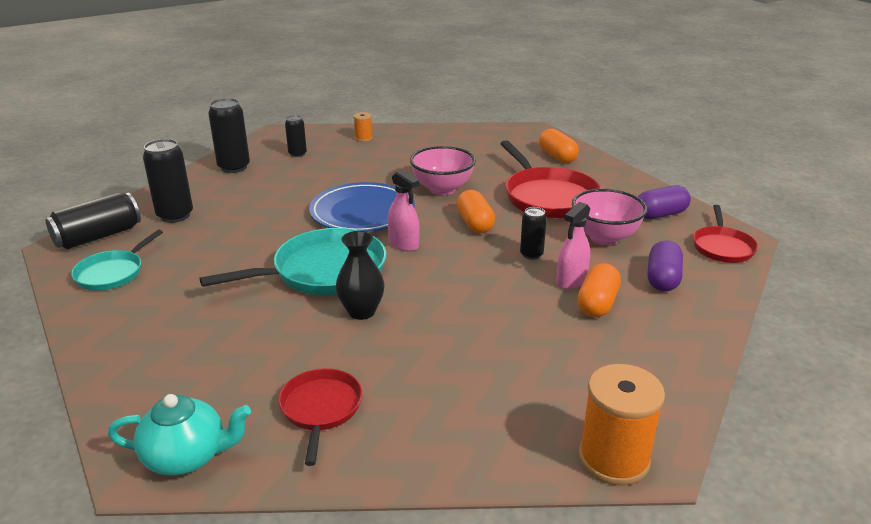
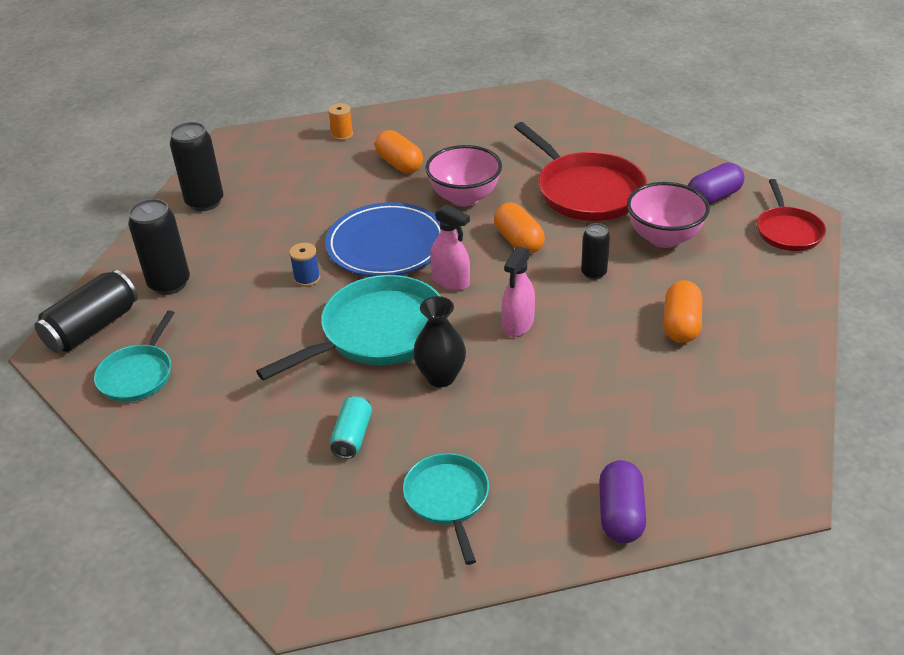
camera: 10 degrees left, 10 degrees up
turquoise teapot [108,394,251,476] -> none
red pan [278,368,363,466] -> turquoise pan [403,453,489,565]
black can [285,115,307,157] -> none
orange capsule [539,129,579,163] -> orange capsule moved to [375,130,423,173]
pink spray bottle [556,202,590,289] -> pink spray bottle moved to [502,246,535,337]
orange spool [579,364,665,486] -> none
purple capsule [647,240,683,292] -> purple capsule moved to [599,460,646,543]
none -> blue spool [289,243,320,287]
none -> turquoise can [330,395,372,459]

